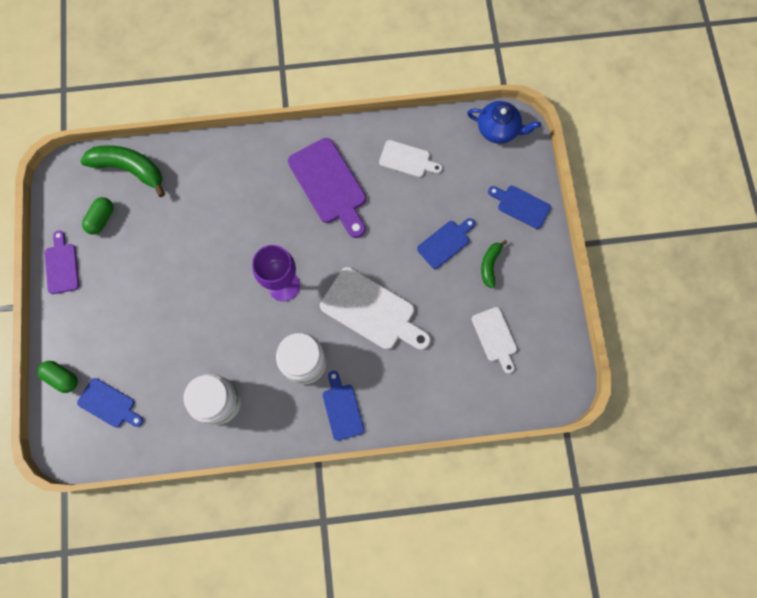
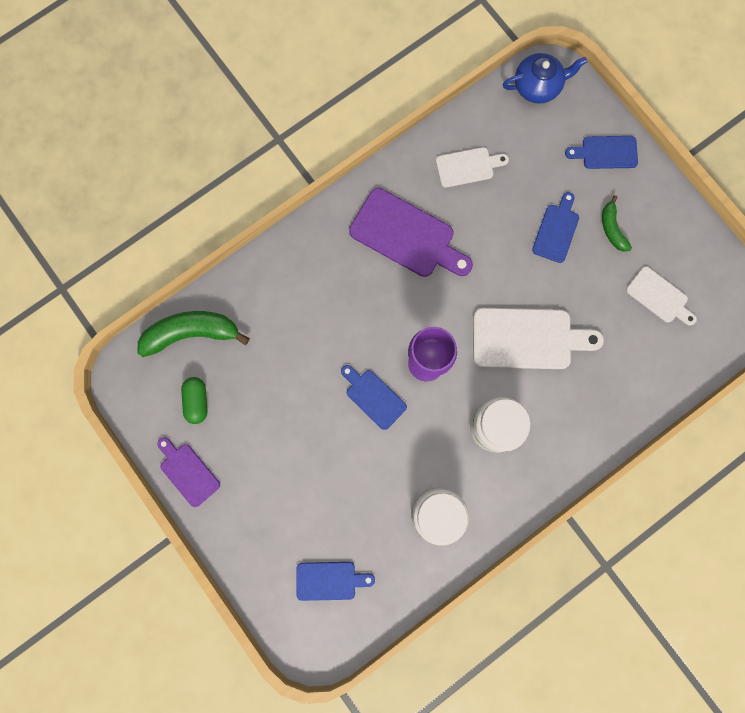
camera: 30 degrees left, 5 degrees up
green capsule [37,361,78,393] -> none
blue cutting board [323,371,364,441] -> blue cutting board moved to [341,365,407,430]

